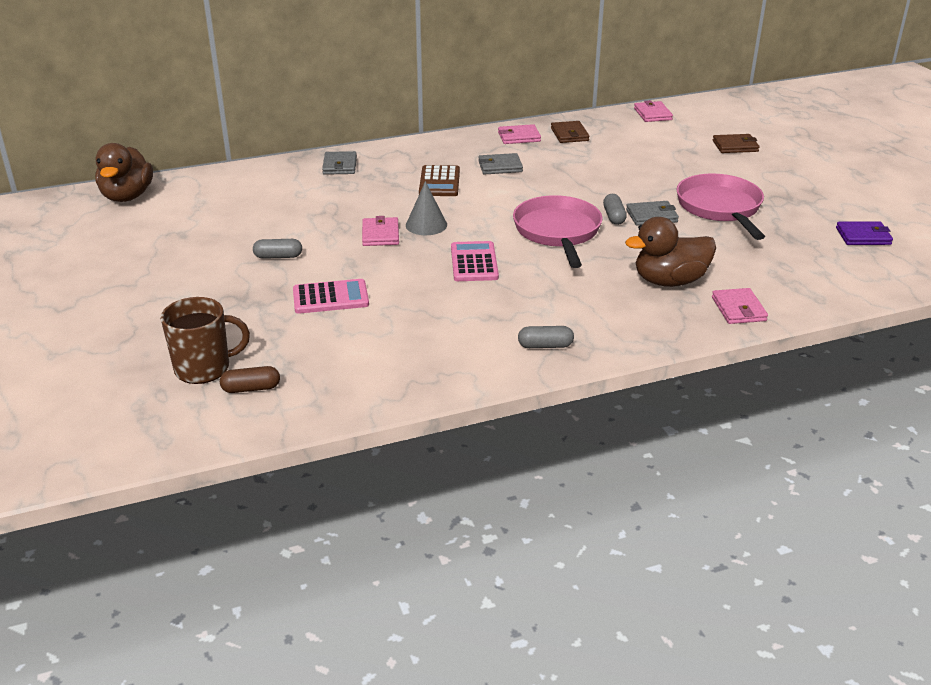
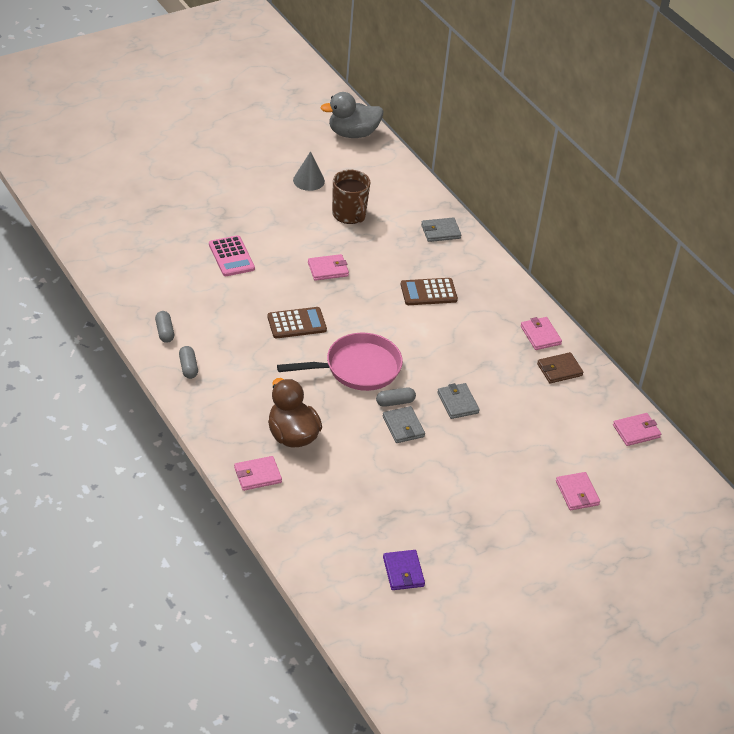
camera: 75 degrees right, 10 degrees up
brown duck [95,143,153,202] -> grey duck [321,92,383,138]
brown mug [160,297,250,384] -> brown mug moved to [332,170,370,224]
brown capsule [220,366,280,393] -> none
grey capsule [253,239,302,259] -> grey capsule moved to [155,311,174,343]
grey cone [406,181,447,235] -> grey cone moved to [293,151,325,191]
pink calculator [451,241,499,281] -> brown calculator [267,307,327,338]
grey wallet [478,153,523,175] -> grey wallet moved to [437,383,480,419]
pink pan [677,173,765,240] -> none
brown wallet [713,134,759,153] -> pink wallet [556,472,600,510]

